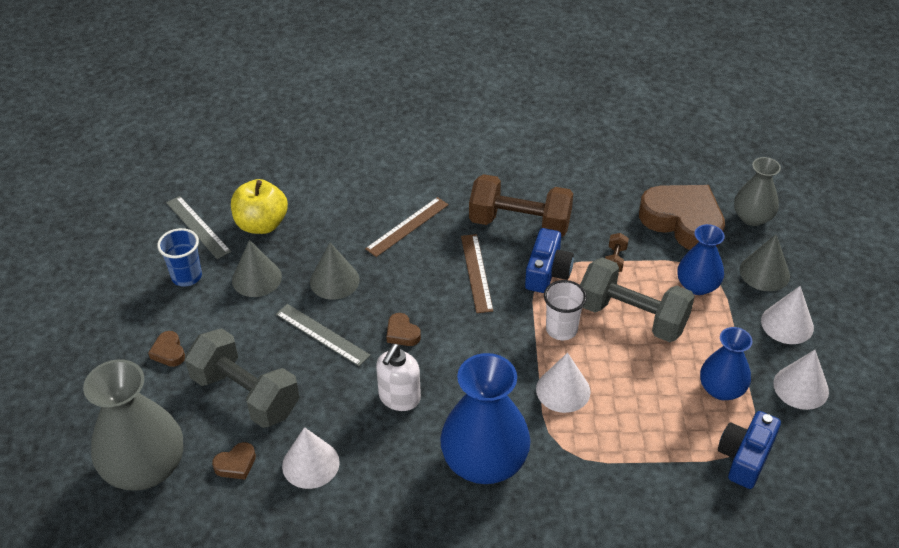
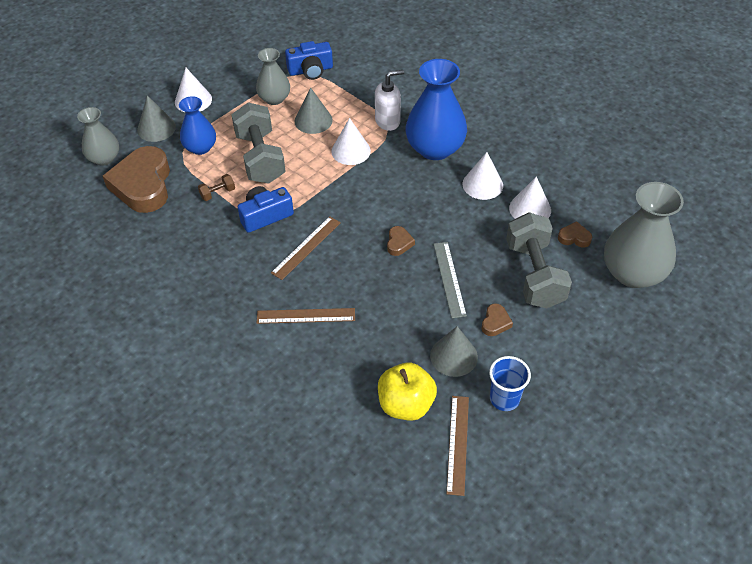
camera: 135 degrees left, 5 degrees up
brown heart [148,331,185,367] -> brown heart moved to [482,303,513,336]
grey ruler [166,196,231,259] -> brown ruler [446,396,469,496]
grey cone [310,243,360,300] -> grey cone moved to [294,87,333,134]
white soap dispenser [376,344,421,411] -> white soap dispenser moved to [375,70,404,131]
brown dumbbell [469,174,573,237] -> none
white cup [544,280,587,340] -> none
blue vase [700,327,752,400] -> grey vase [256,48,290,105]
white cone [773,350,829,410] -> white cone moved to [462,152,503,200]

